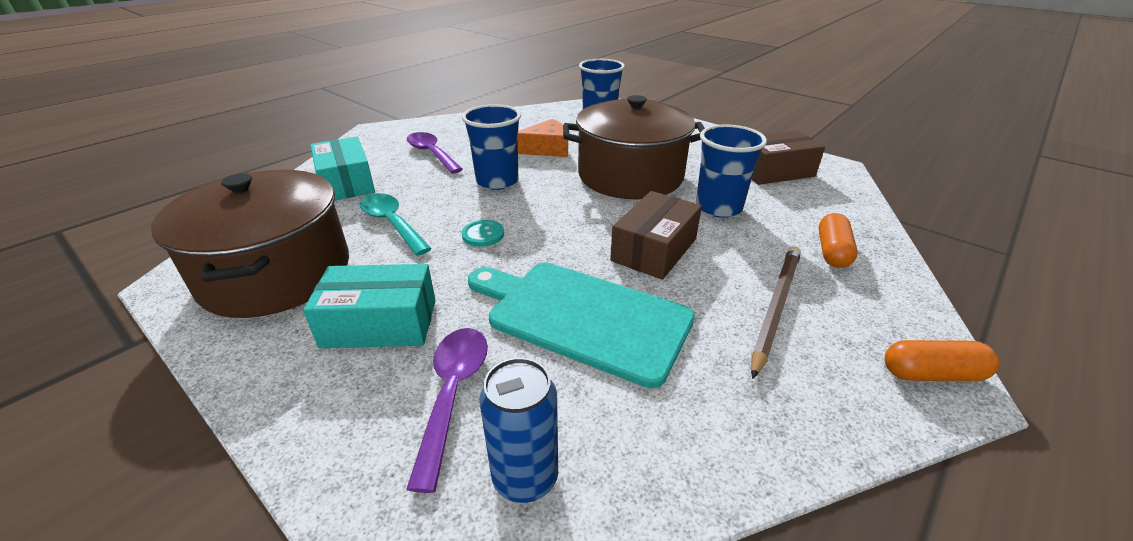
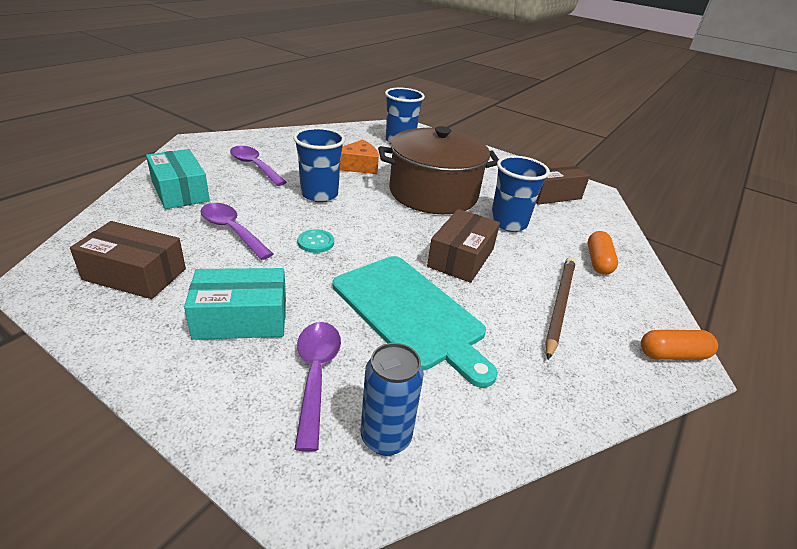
camera: 10 degrees left, 0 degrees up
brown pot [151,170,349,318] -> brown box [70,221,186,299]
turquoise spoon [360,193,432,256] -> purple spoon [200,203,273,260]
turquoise cutting board [468,262,695,388] -> turquoise cutting board turned 150 degrees counterclockwise [333,256,498,388]

